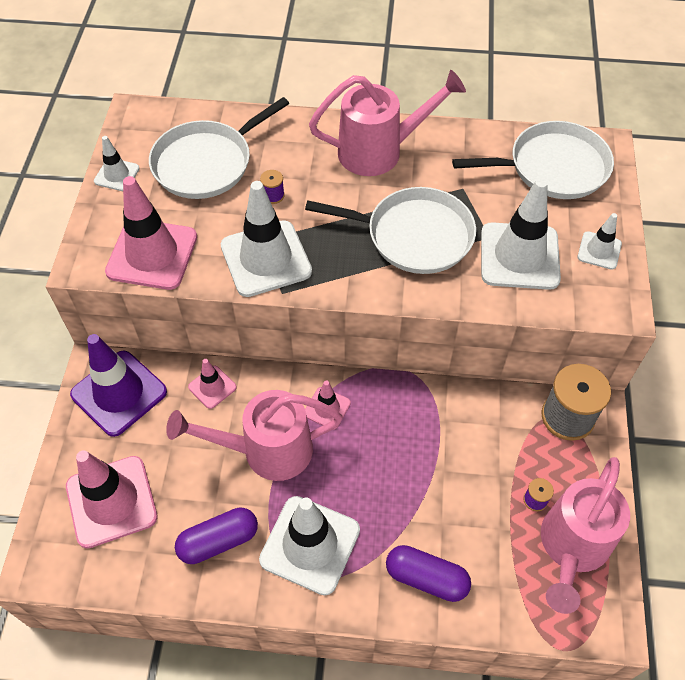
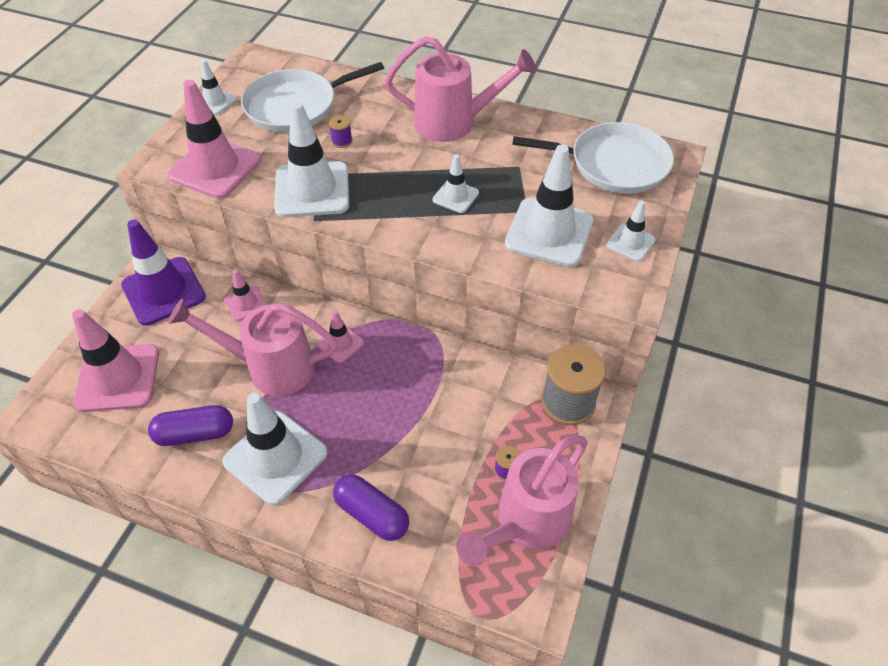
camera: 15 degrees right, 5 degrees down
white pan [305,187,476,274] -> white traffic cone [433,154,479,213]

